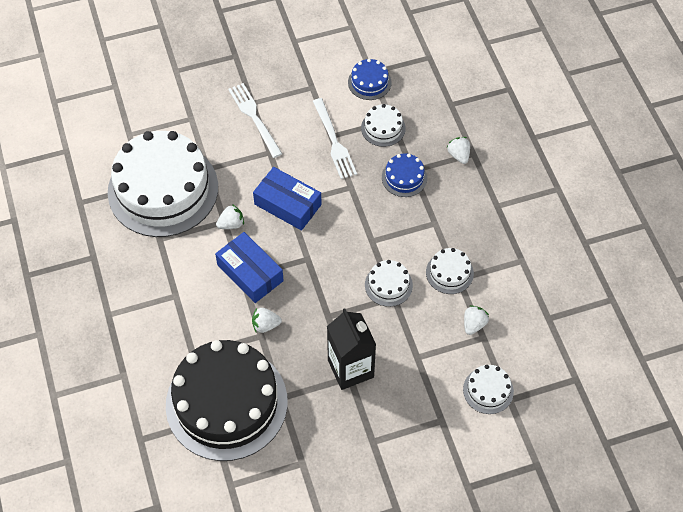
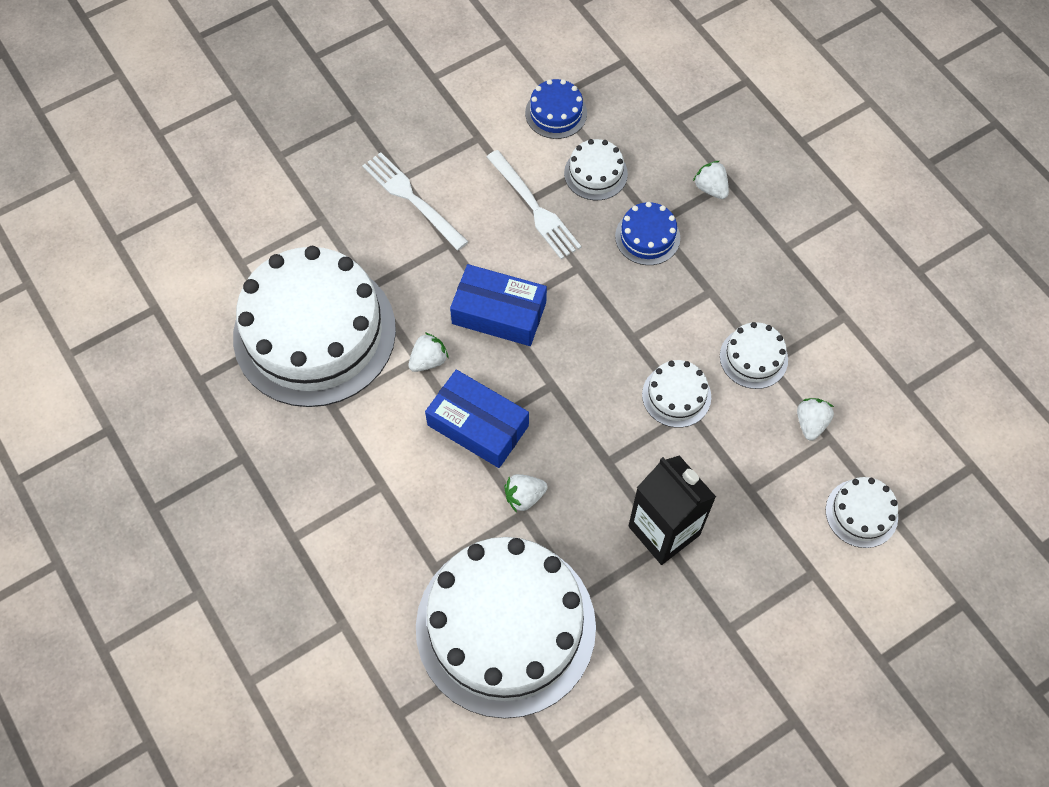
camera: 15 degrees left, 5 degrees up
black cake [166,340,287,461] -> white cake [416,537,596,719]

